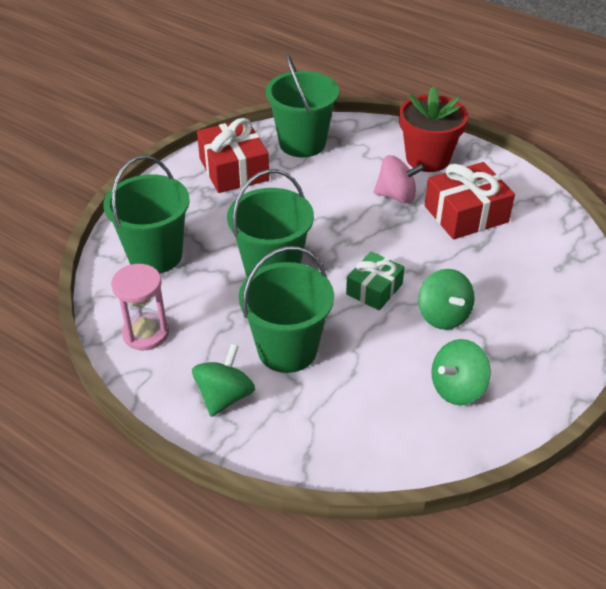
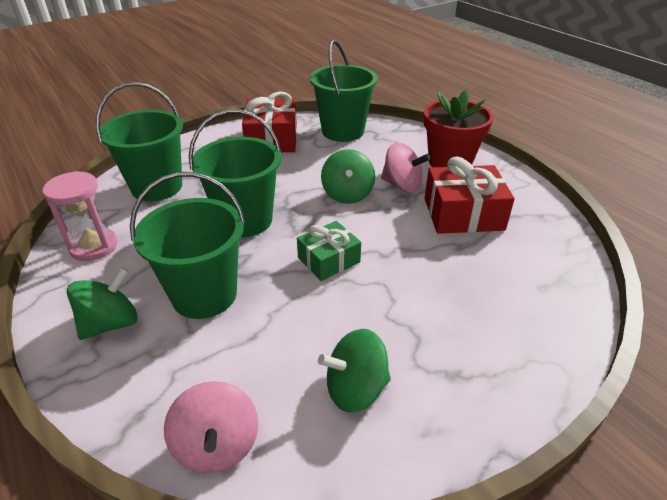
camera: 20 degrees right, 5 degrees down
green spinning top [418,269,475,330] -> green spinning top moved to [321,149,375,204]
none -> pink spinning top [164,381,258,473]

